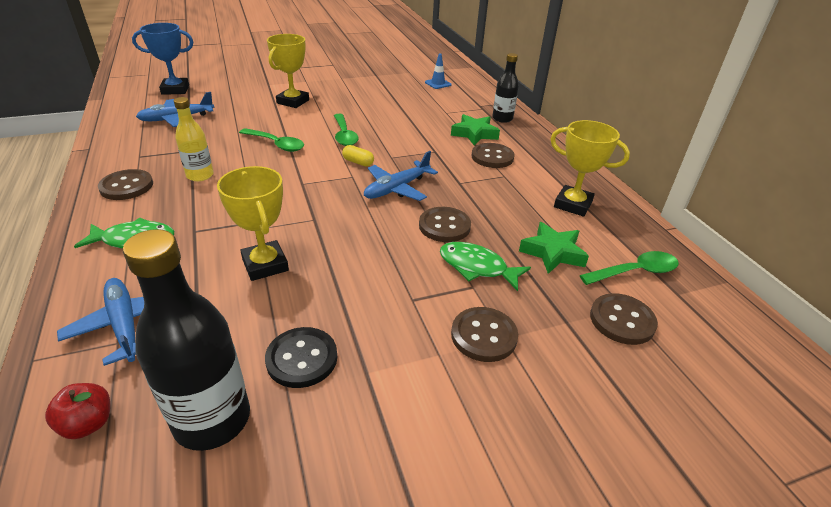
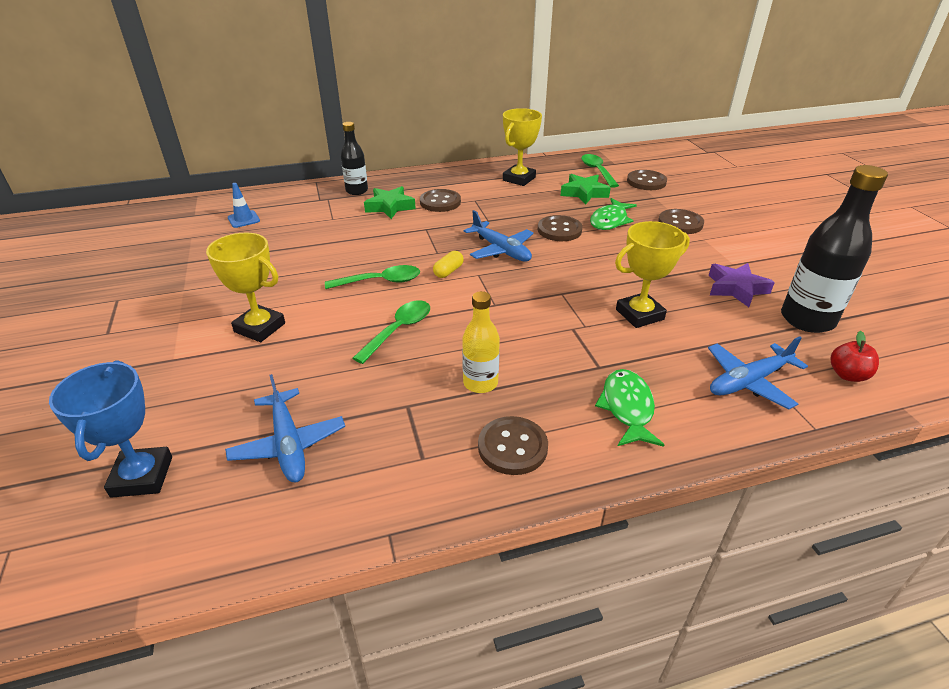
camera: 85 degrees left, 0 degrees up
black button [265,327,337,388] -> purple star [709,263,775,307]

